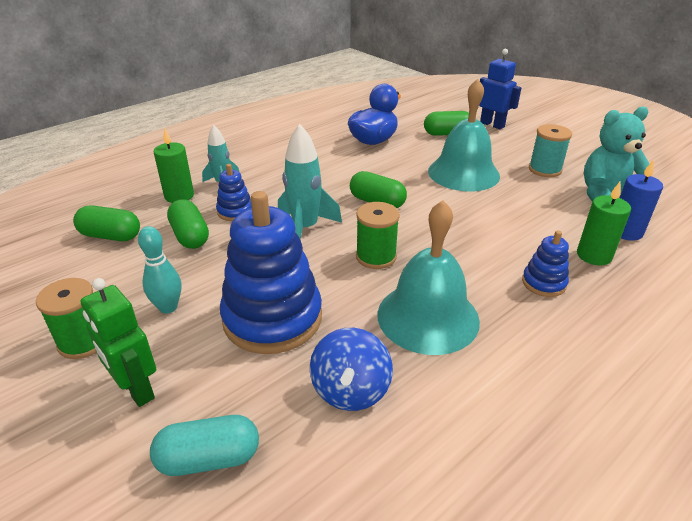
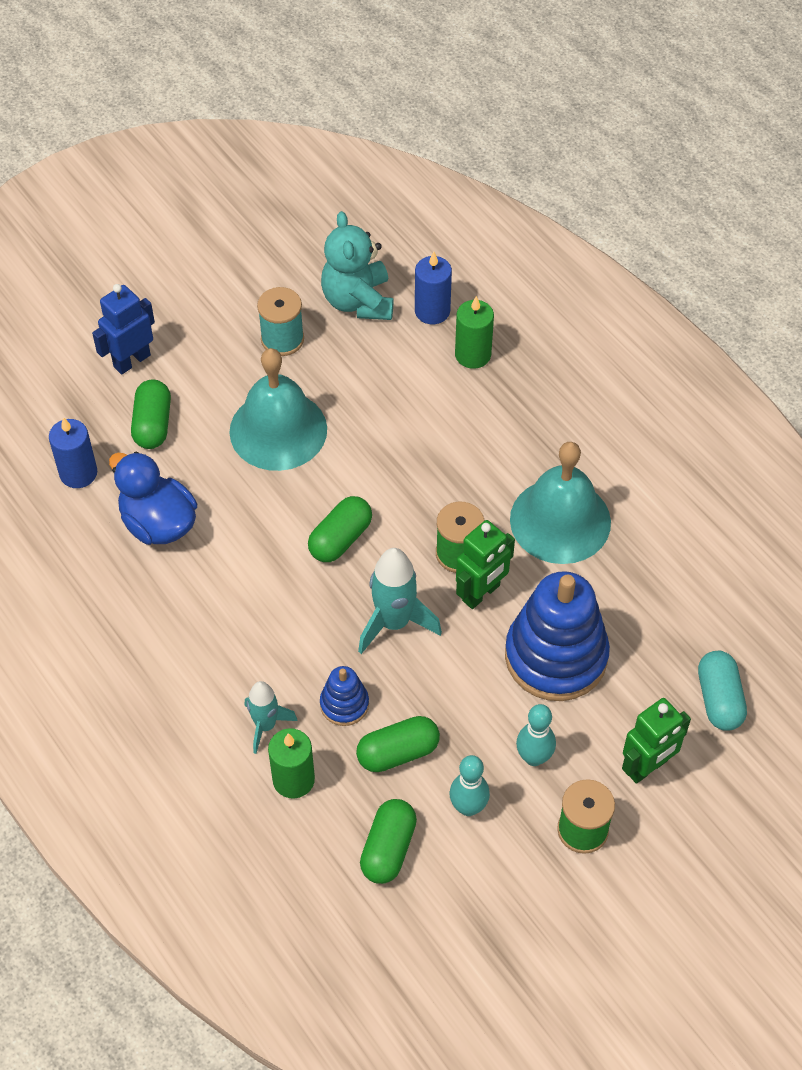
camera: 85 degrees left, 20 degrees up
blue spinning top [310,328,393,411] -> none
blue stacking toy [522,231,569,297] -> none
none -> blue candle [49,417,97,488]
none -> turquoise bowling pin [450,755,490,816]
none -> green robot [456,520,515,609]

